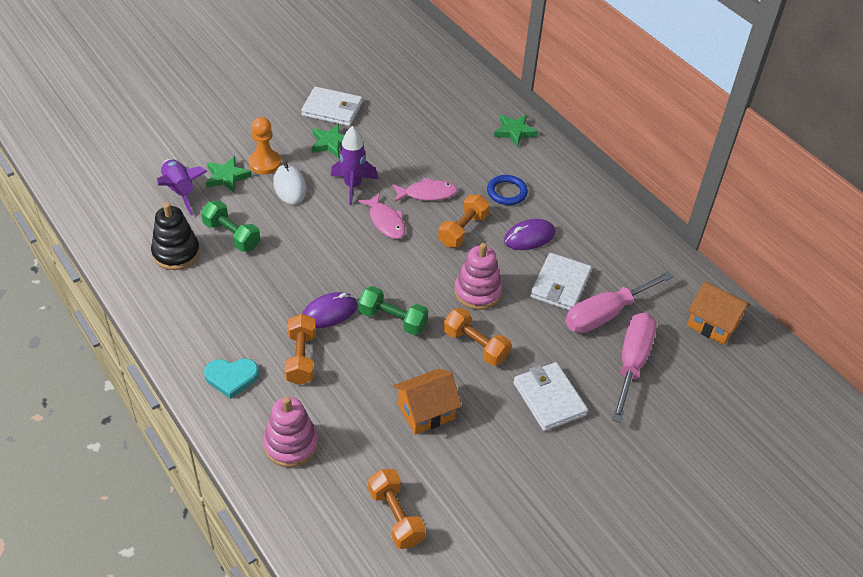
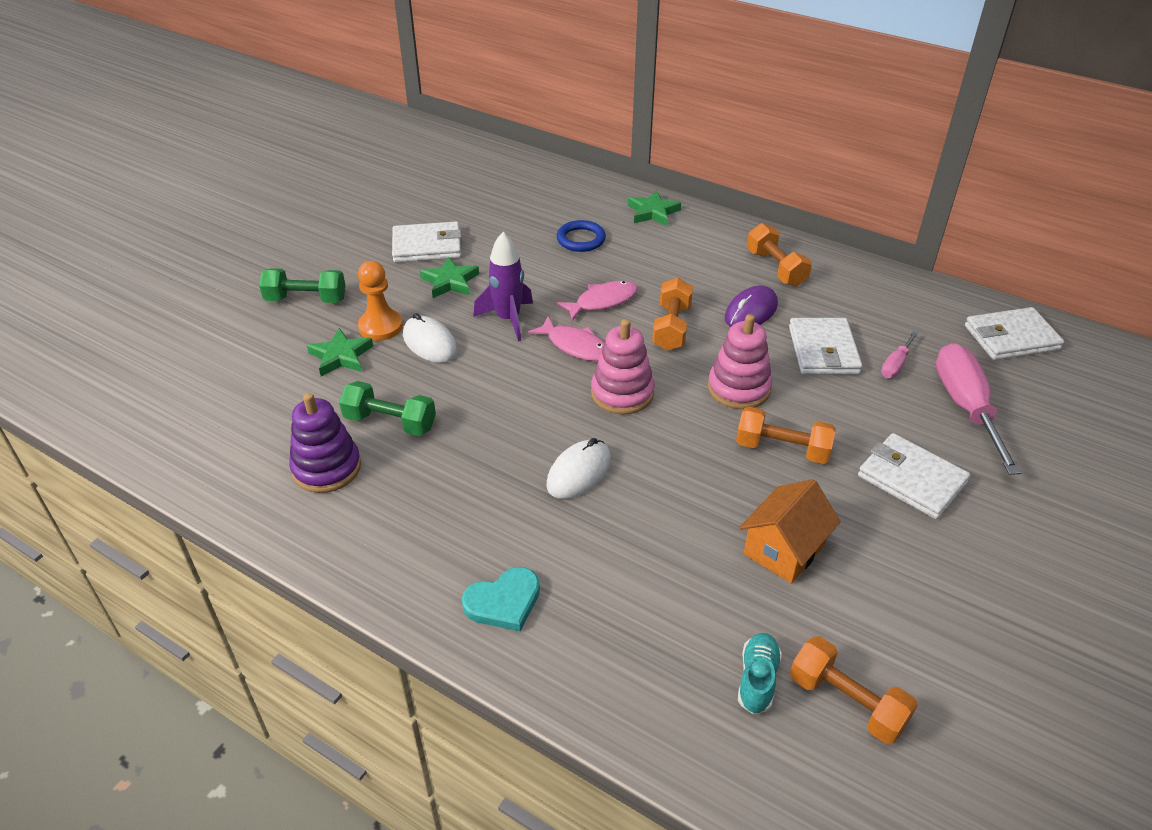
camera: 20 degrees left, 5 degrees down
black stacking toy [151,203,200,270] -> purple stacking toy [289,393,361,493]
purple rocket [157,159,207,215] -> none
pink stacking toy [263,397,318,467] -> pink stacking toy moved to [591,319,655,415]
orange dumbbell [284,314,316,385] -> orange dumbbell moved to [747,223,812,287]
purple mouse [302,292,358,328] -> white mouse [546,438,611,499]
green dumbbell [358,286,428,335] -> green dumbbell moved to [259,268,345,303]
blue ring [487,175,528,205] -> blue ring moved to [557,220,606,252]
pink screwdriver [565,271,674,333] -> pink screwdriver [881,331,918,378], size x0.48
orange house [687,281,751,345] -> white wallet [965,307,1064,360]
none -> turquoise shoe [738,633,782,714]

